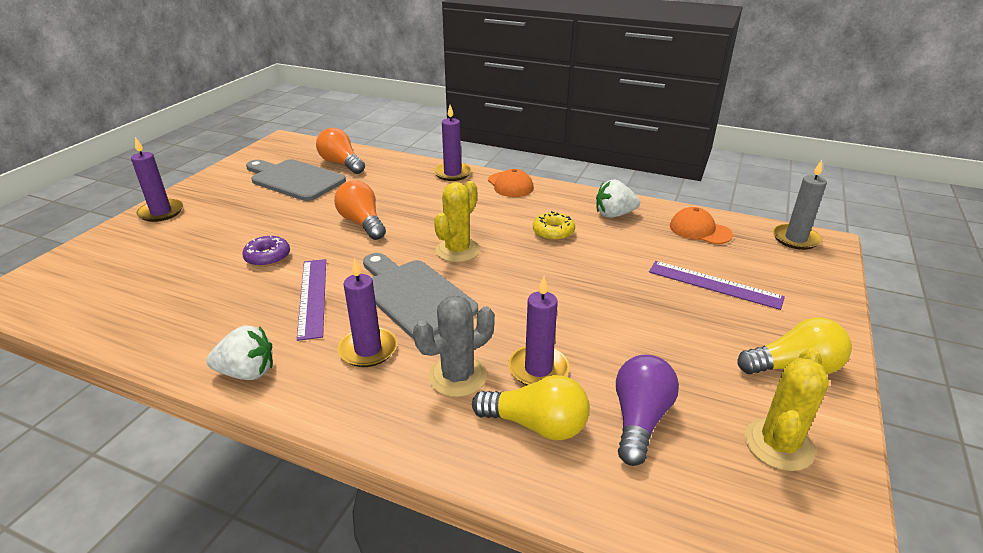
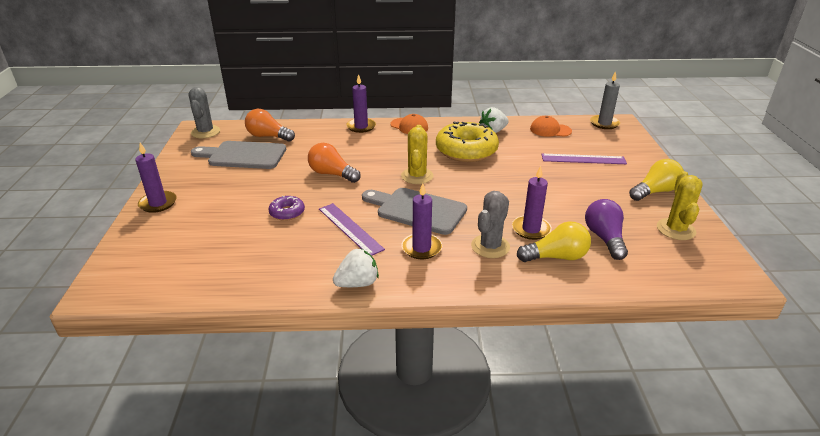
camera: 25 degrees left, 0 degrees up
yellow donut [533,211,575,241] -> yellow donut [436,121,499,162], size x2.09
none -> grey cactus [189,87,220,138]

